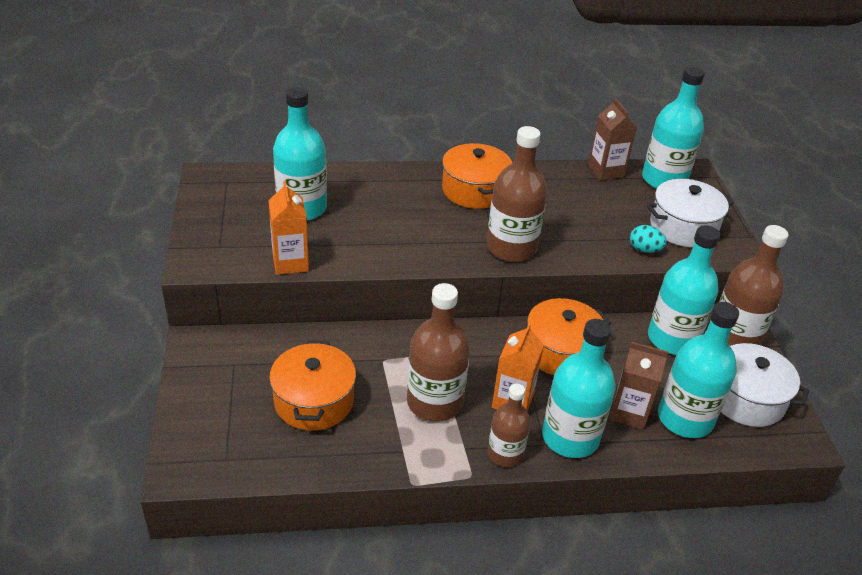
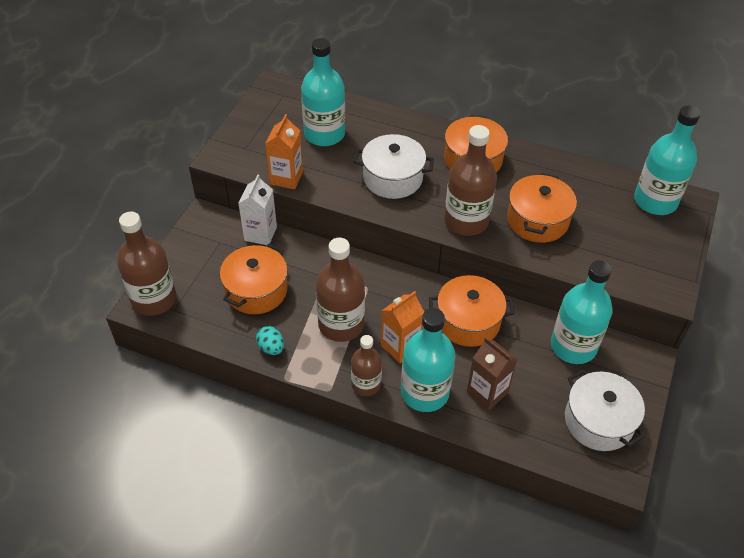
camera: 30 degrees right, 10 degrees up
brown carton [588,98,637,181] -> none
turquoise egg [630,225,667,253] -> turquoise egg moved to [256,326,284,355]
white pot [647,179,734,247] -> white pot moved to [353,134,434,199]
turquoise bottle [658,302,739,438] -> none
brown bottle [719,225,789,346] -> brown bottle moved to [117,211,177,316]
none -> white carton [238,175,277,245]
none -> orange pot [507,173,577,243]

